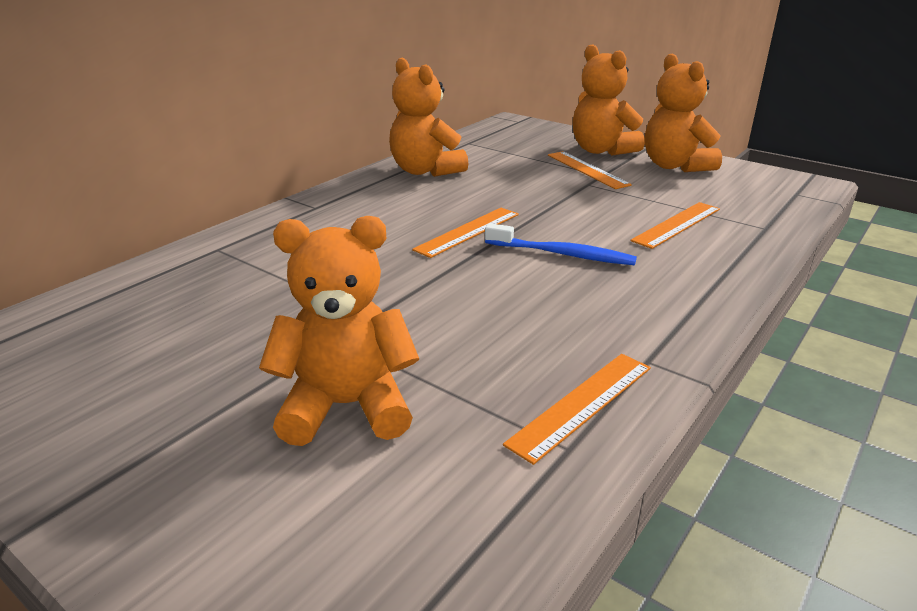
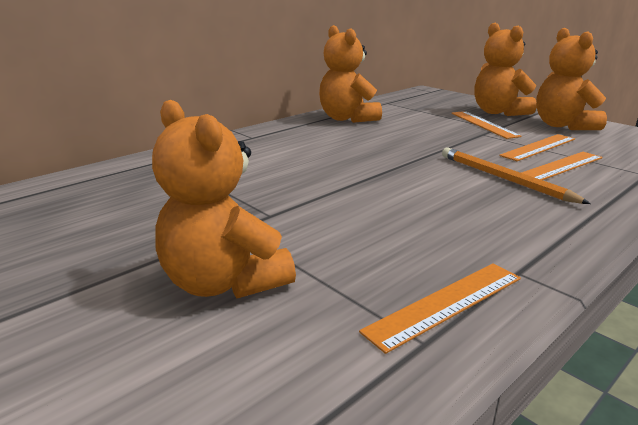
camera: 10 degrees right, 5 degrees down
orange teddy bear [259,216,419,446] -> orange teddy bear turned 135 degrees counterclockwise [152,100,296,299]
orange ruler [412,208,519,258] -> orange ruler moved to [499,134,575,161]
blue toothbrush [485,223,637,265] -> none
none -> orange pencil [442,147,591,204]

